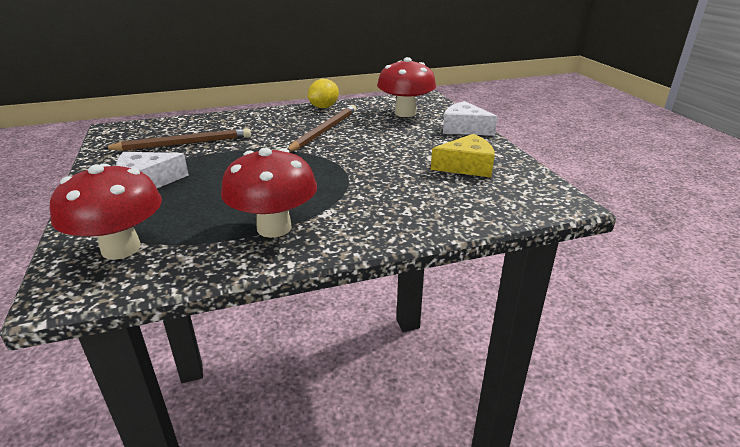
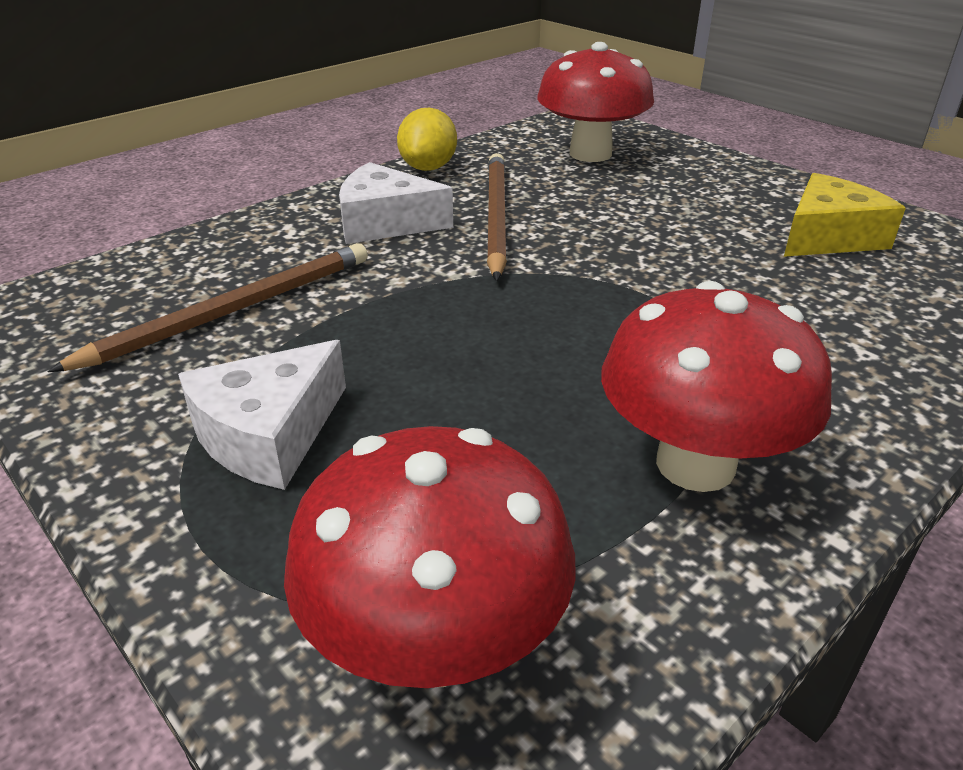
camera: 25 degrees left, 5 degrees up
white cheese [443,101,498,136] -> white cheese moved to [339,162,453,244]

